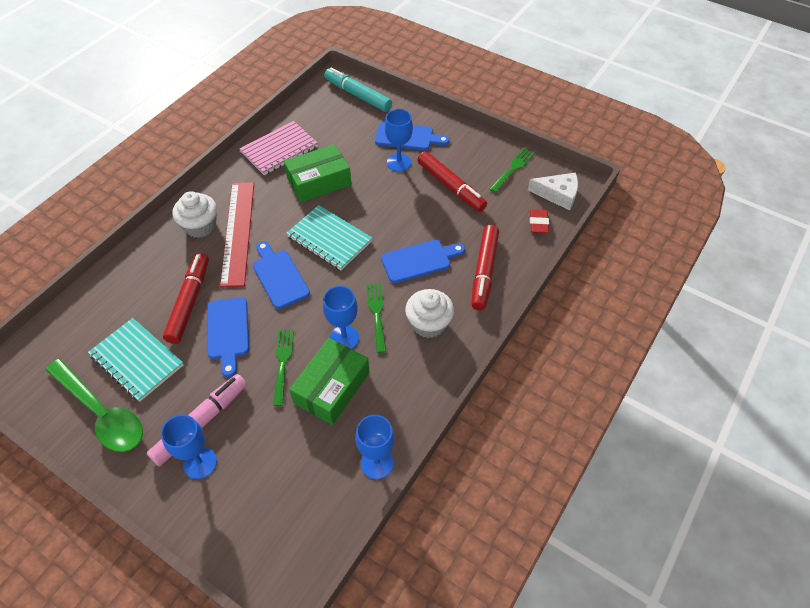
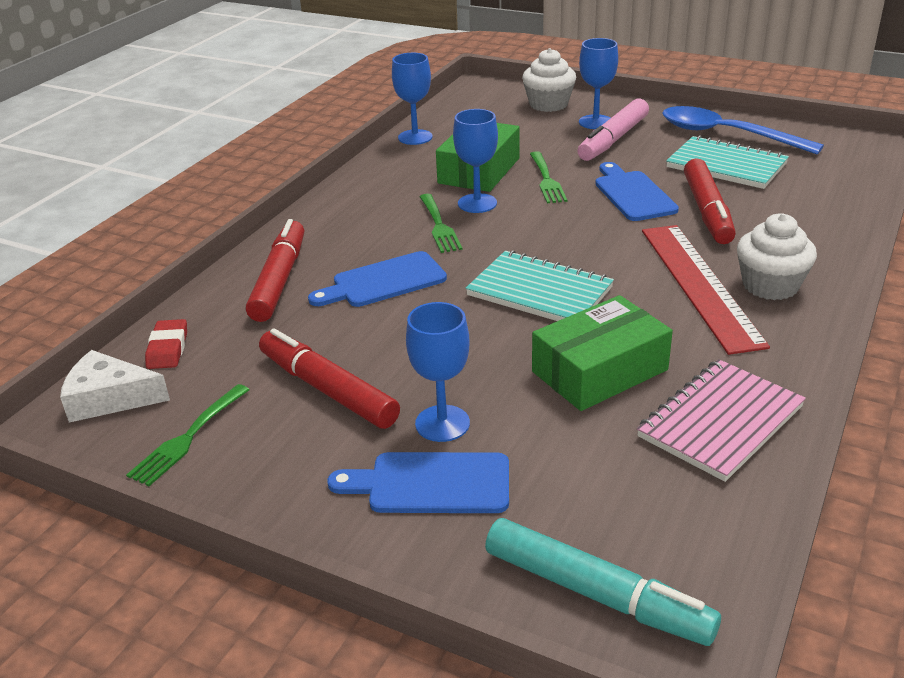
camera: 175 degrees right, 20 degrees down
green spoon [46,359,143,452] -> blue spoon [662,106,824,155]
blue cutting board [253,241,310,309] -> none
white cupcake [405,289,454,338] -> white cupcake moved to [522,48,576,112]

